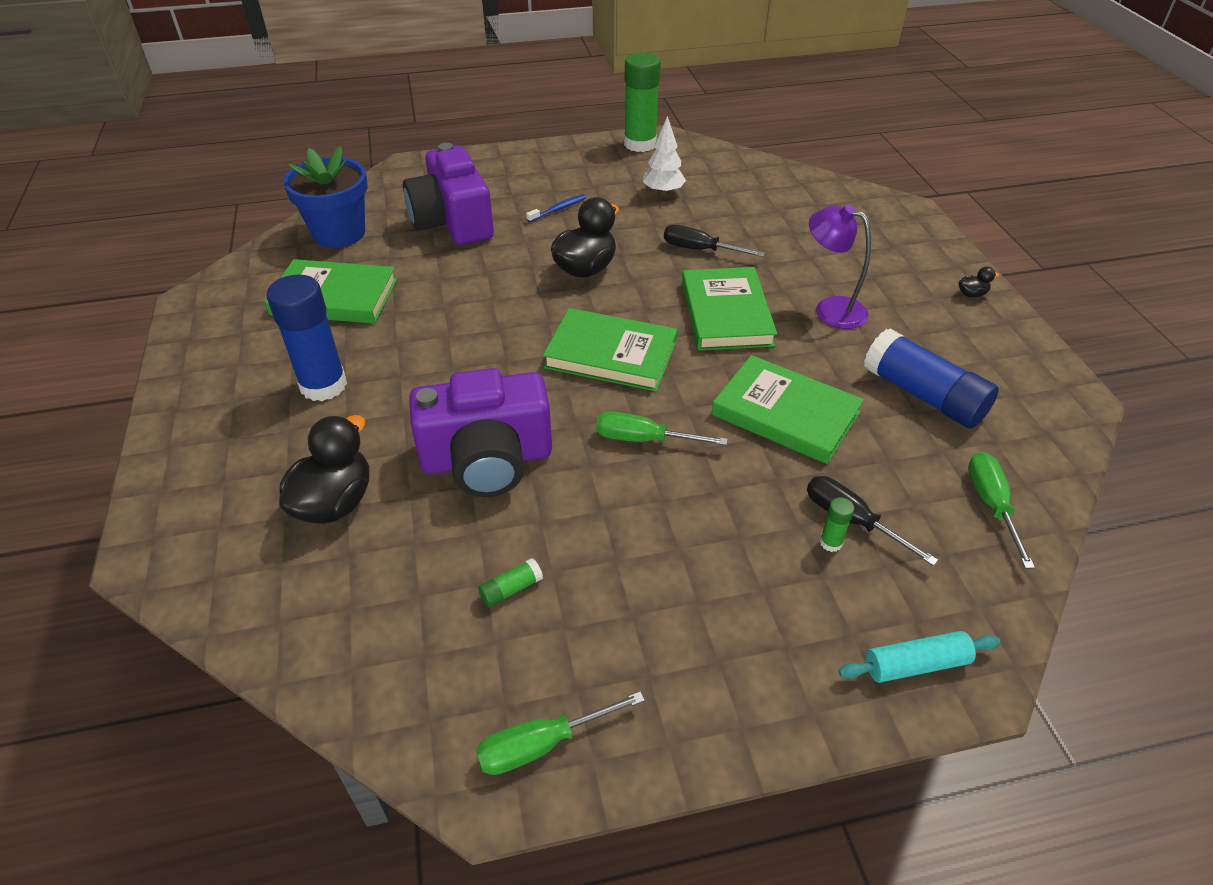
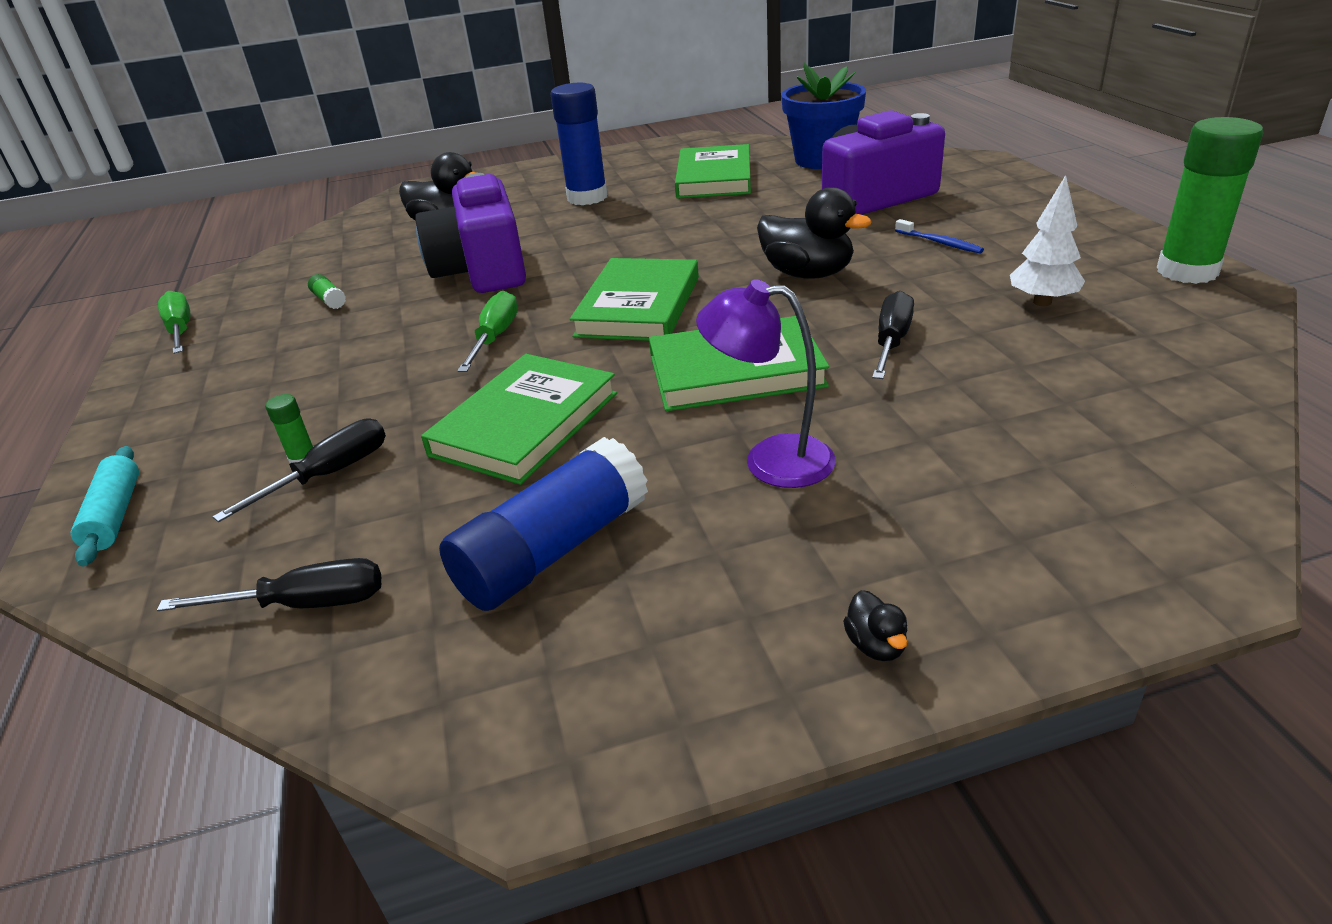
camera: 90 degrees right, 10 degrees down
purple lamp [809,205,871,329] -> purple lamp turned 105 degrees counterclockwise [696,279,835,488]
green screwdriver [968,452,1035,569] -> black screwdriver [157,558,381,611]

